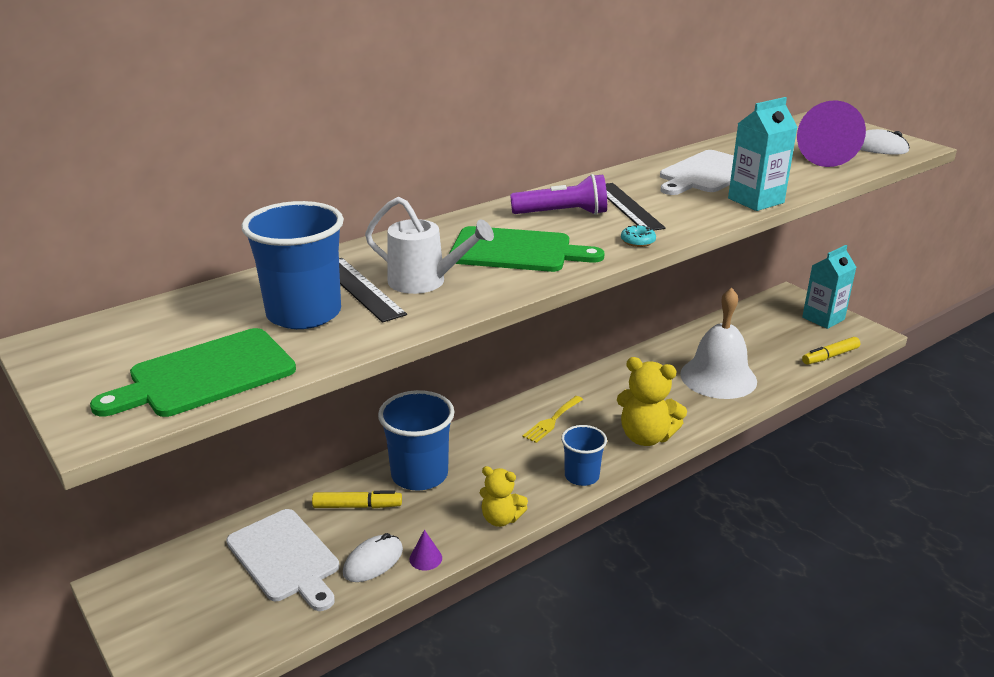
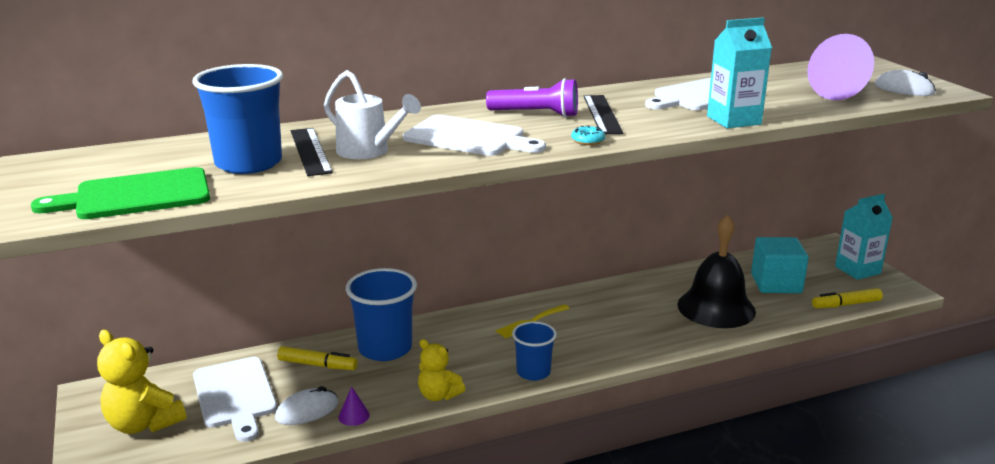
camera: 15 degrees right, 5 degrees down
green cutting board [450,226,605,272] -> white cutting board [403,115,546,156]
yellow teddy bear [617,357,687,446] -> yellow teddy bear moved to [97,330,187,434]
white bell [680,288,757,399] -> black bell [678,214,756,328]
none -> turquoise cube [751,237,809,293]

